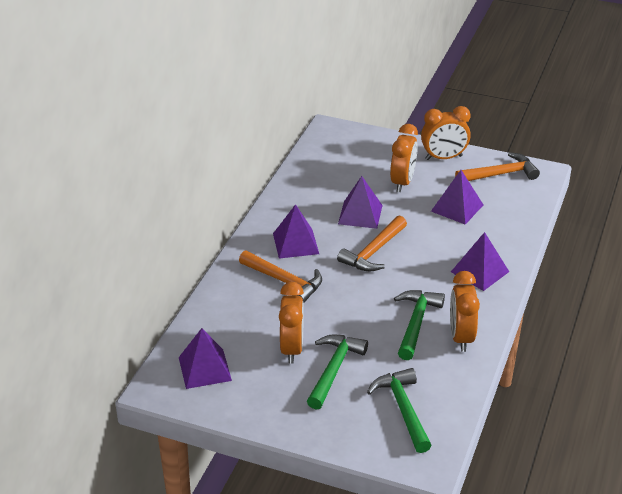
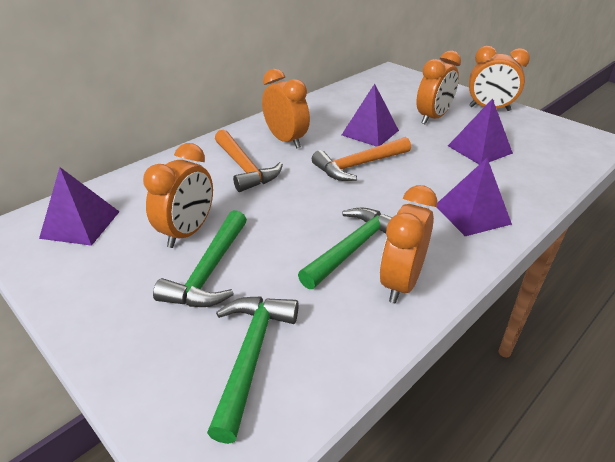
camera: 25 degrees right, 0 degrees up
purple pyramid [273,204,319,259] -> orange clock [262,69,310,149]
green hammer [307,334,368,410] -> green hammer turned 150 degrees clockwise [153,210,247,307]
orange hammer [455,152,540,181] -> none

